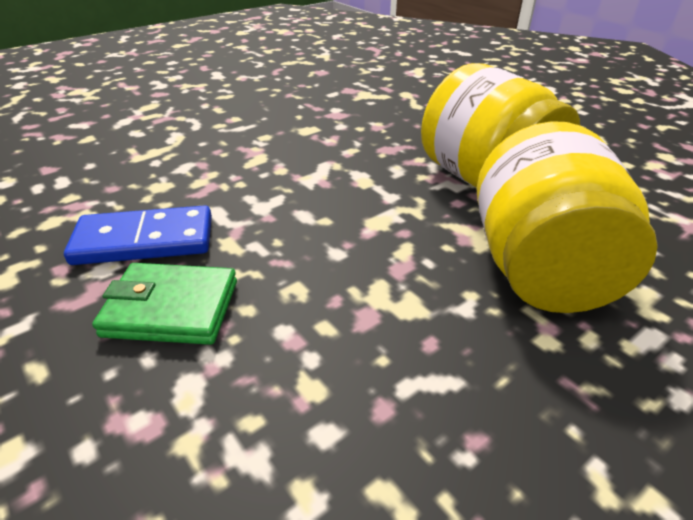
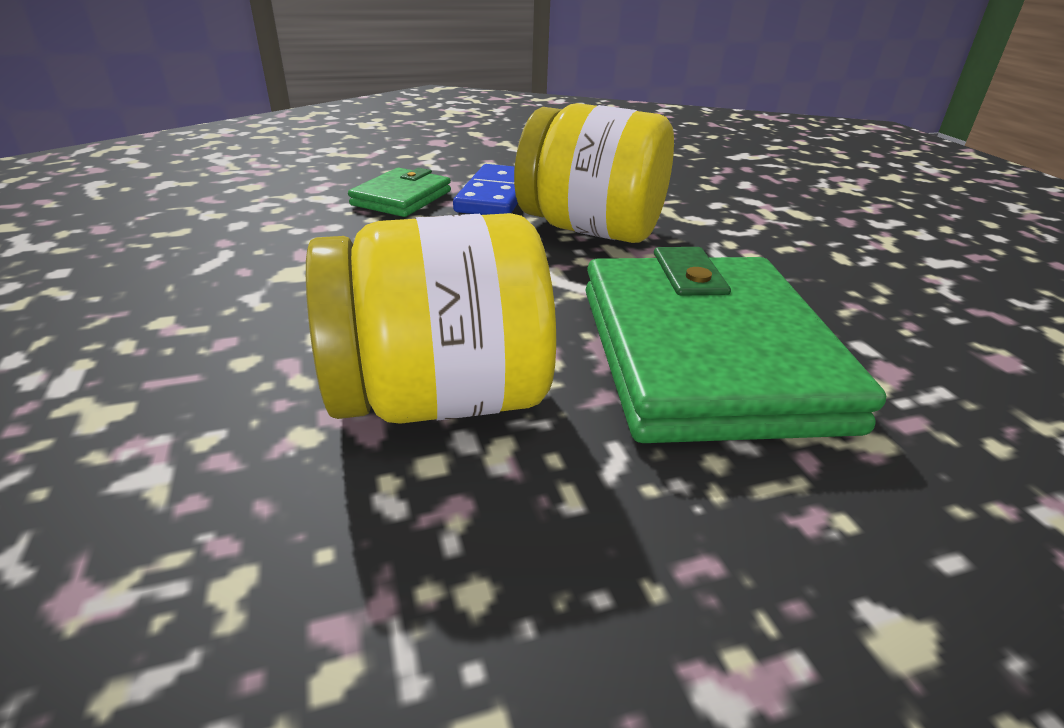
camera: 110 degrees right, 5 degrees down
yellow jar [476,121,658,313] -> yellow jar moved to [514,103,674,243]
none -> green wallet [586,247,886,443]

